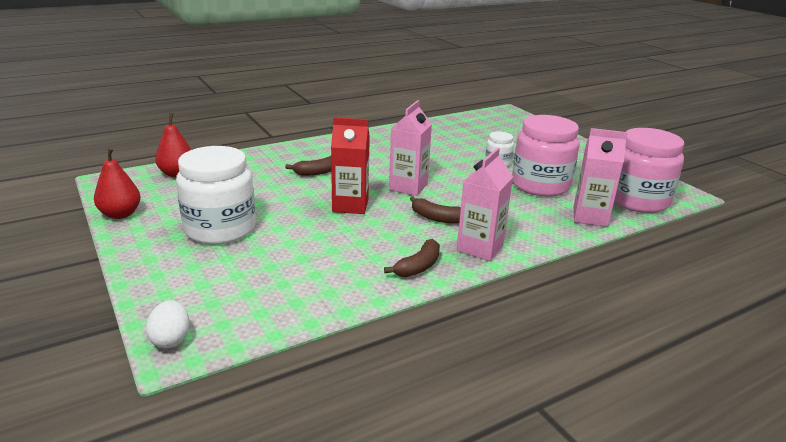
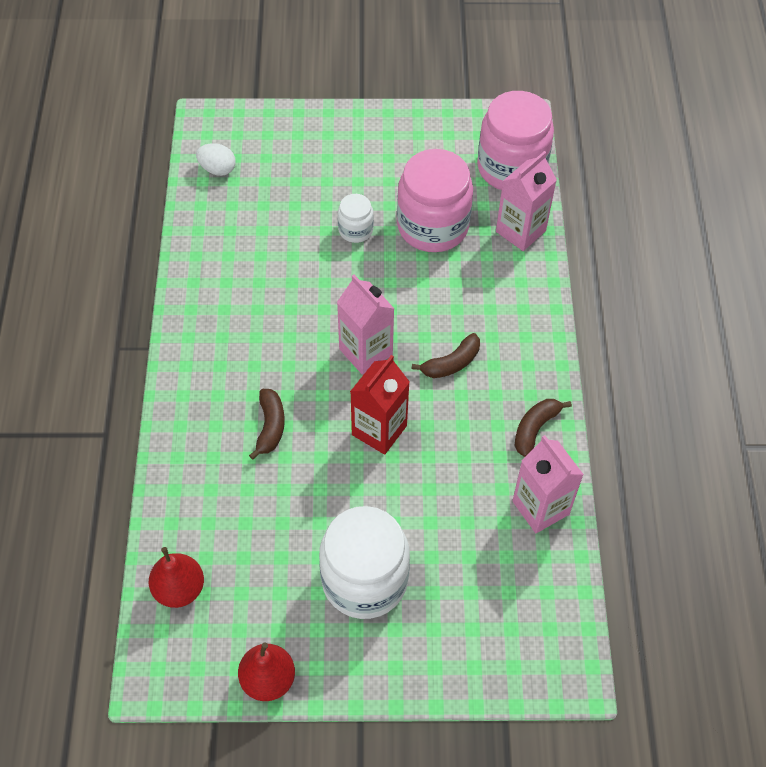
camera: 60 degrees left, 30 degrees up
white egg [146,300,190,348] -> white egg moved to [196,143,236,176]
brown banana [384,239,440,277] -> brown banana turned 120 degrees counterclockwise [515,399,572,457]
pink carton [457,148,513,261] -> pink carton moved to [512,435,584,533]

